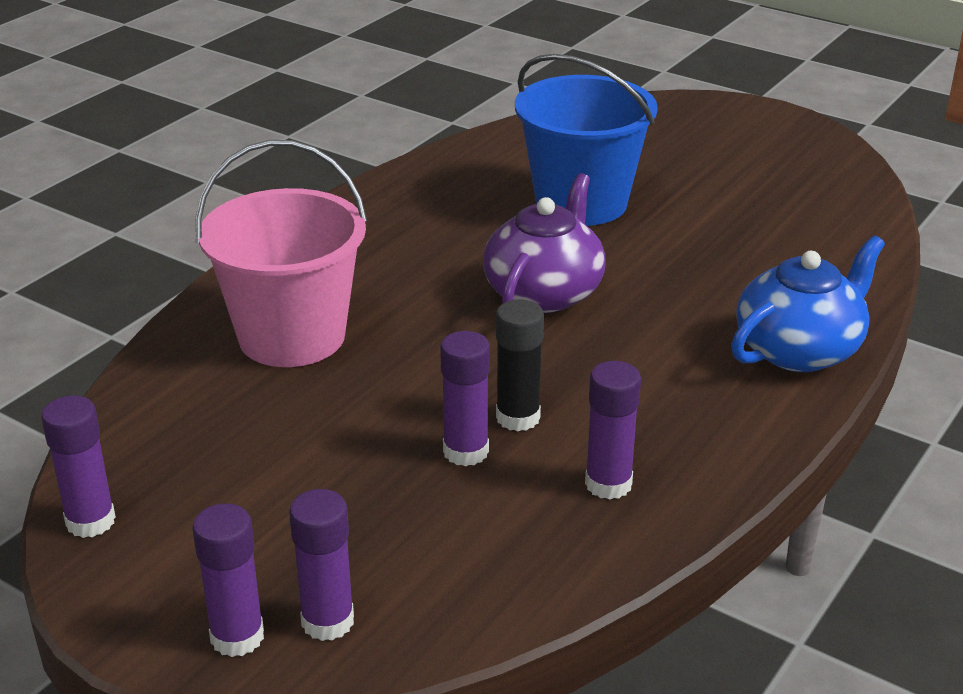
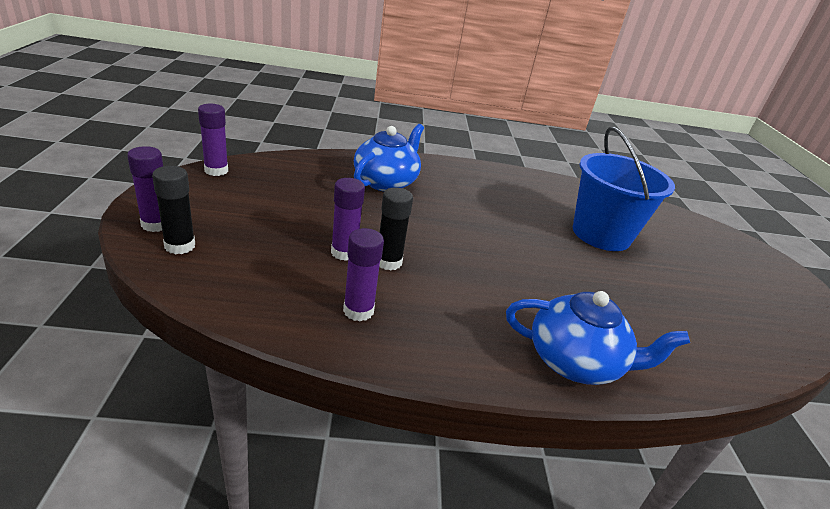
camera: 50 degrees right, 0 degrees up
pink bucket [195,140,367,367] -> blue teapot [354,124,424,191]
purple glue stick [289,489,354,641] -> black glue stick [152,166,195,254]
purple teapot [483,173,606,313] -> none

